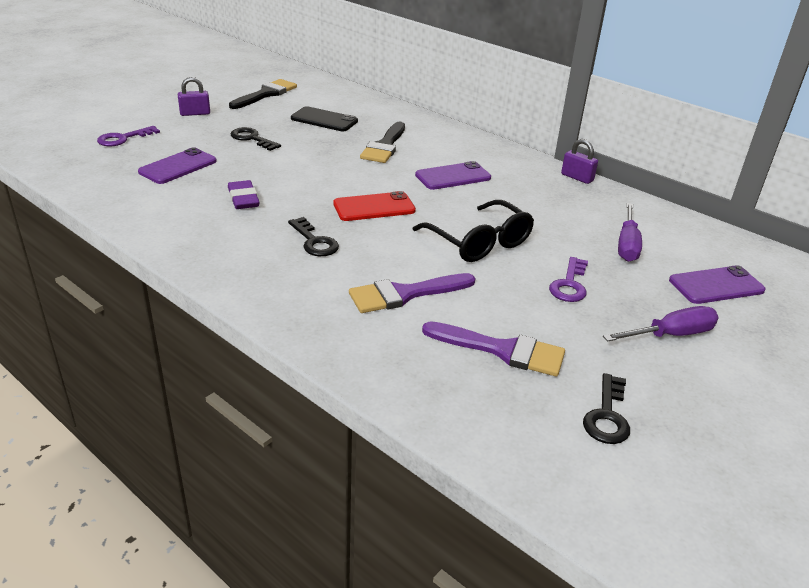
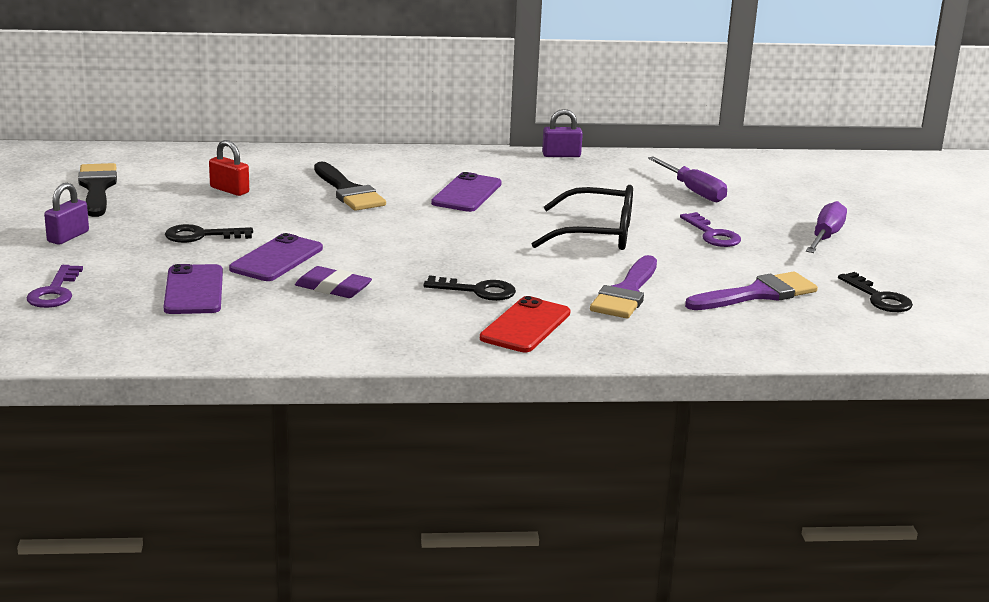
camera: 45 degrees left, 10 degrees down
black phone [291,106,358,131] -> red padlock [209,140,249,196]
red phone [333,191,416,221] -> red phone moved to [480,296,571,352]
purple phone [669,265,766,304] -> purple phone moved to [229,233,323,281]

